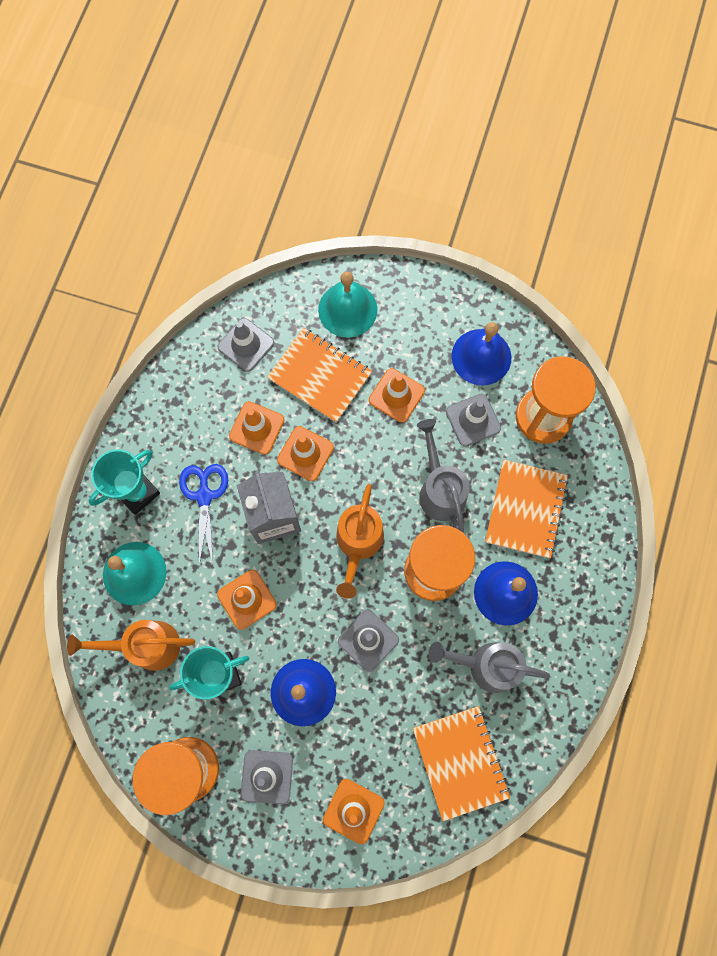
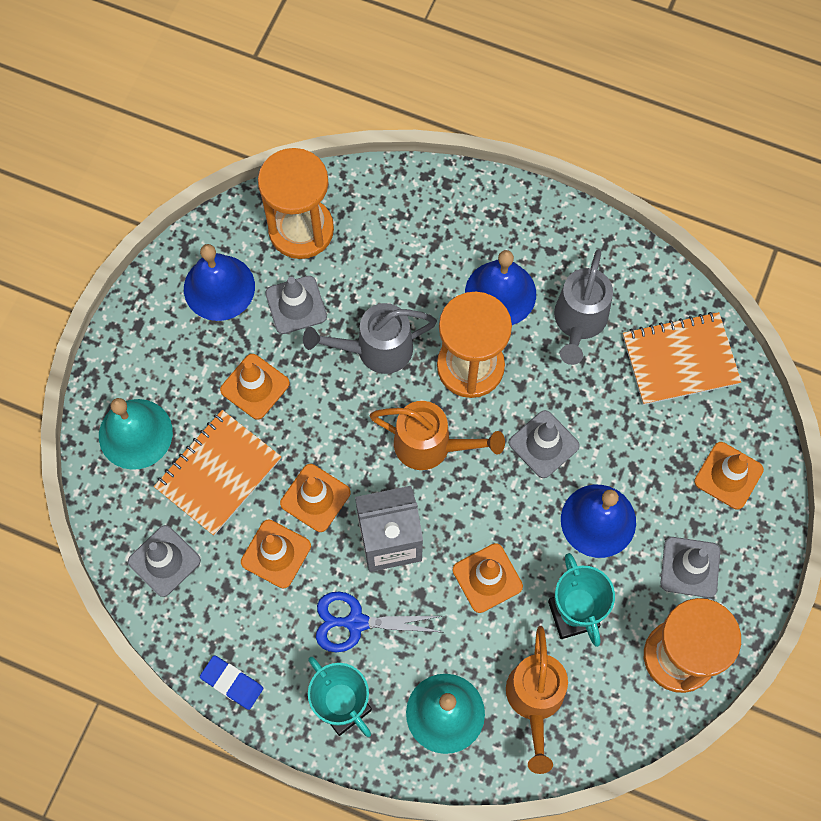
camera: 85 degrees left, 5 degrees down
orange notebook [485,460,569,558] -> none
none -> blue eraser [200,655,263,710]

